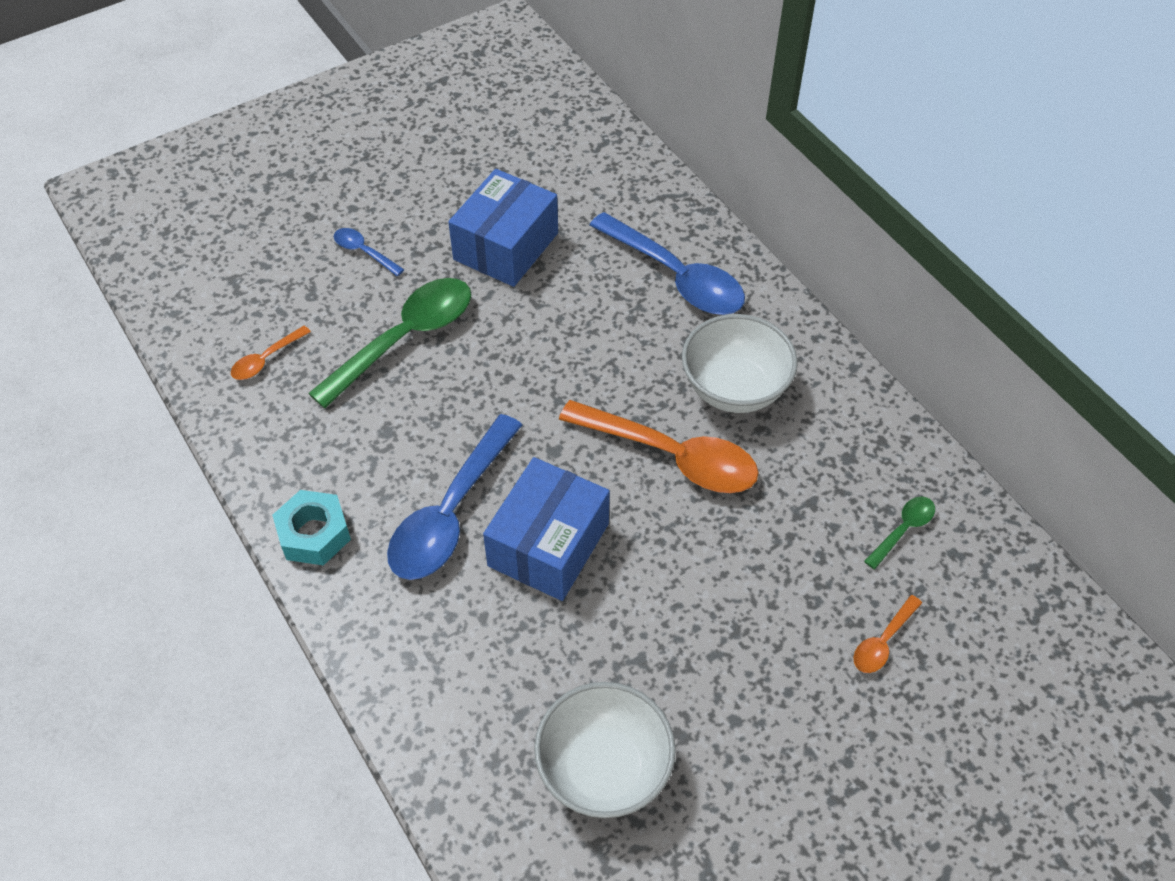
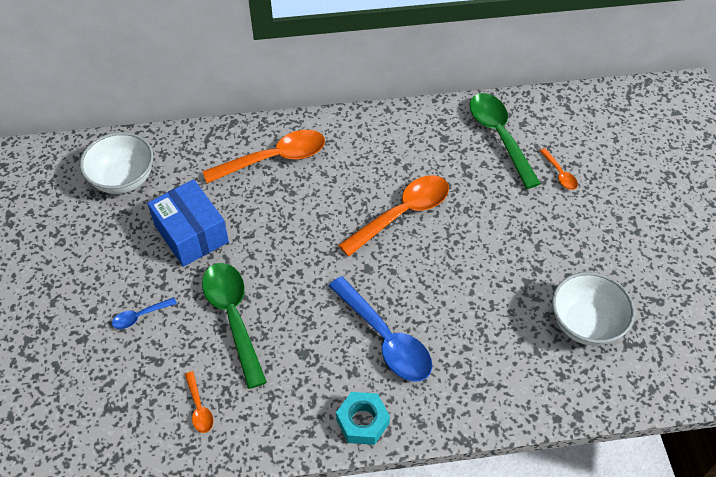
camera: 65 degrees left, 0 degrees up
blue box [483,457,610,601] -> none
blue spoon [589,212,745,315] -> orange spoon [202,130,325,183]
white bowl [682,314,798,413] -> white bowl moved to [80,132,154,194]
green spoon [864,497,935,569] -> green spoon [469,93,541,189], size x2.16

